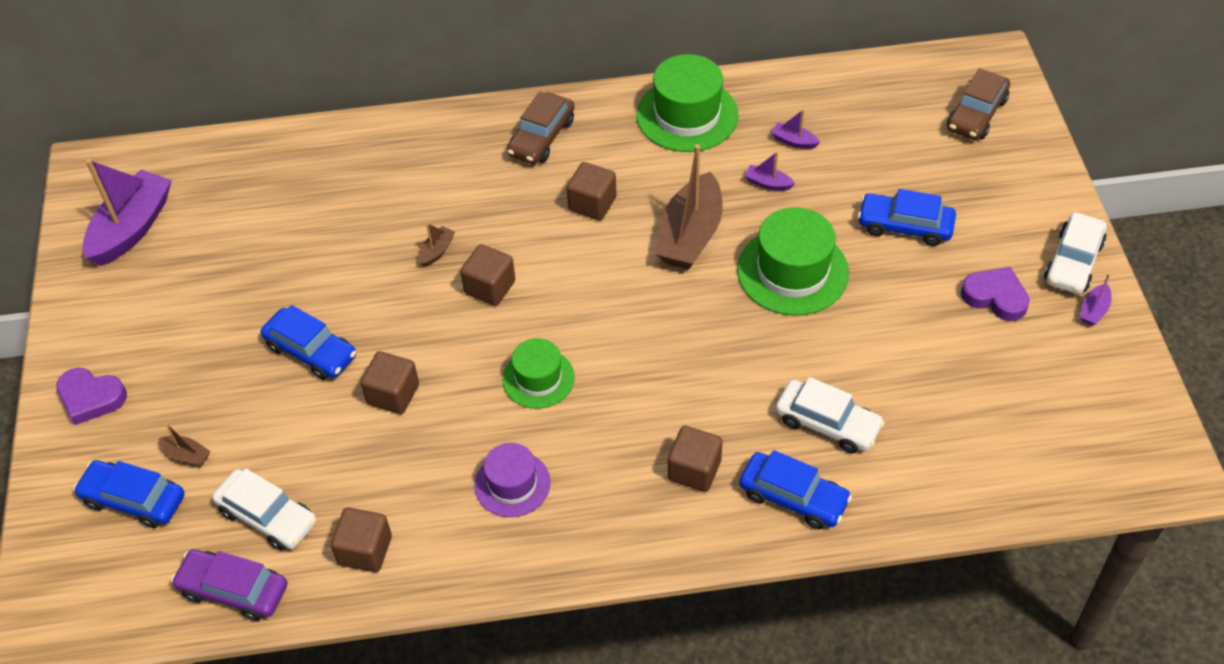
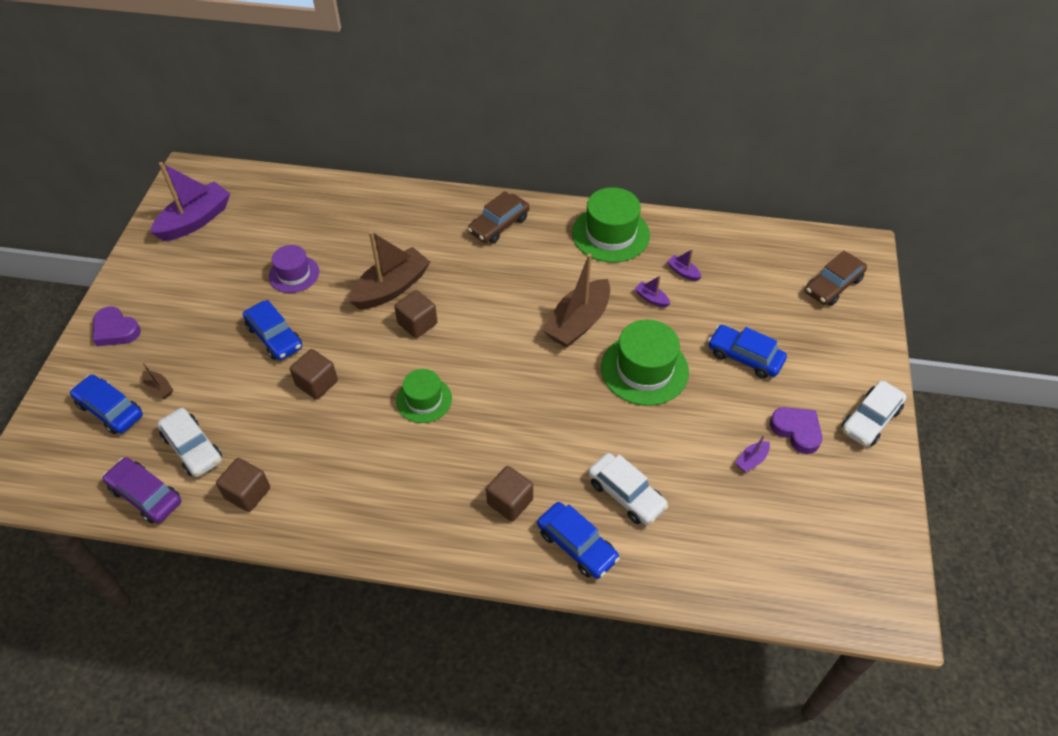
camera: 15 degrees right, 0 degrees up
brown boat [418,223,455,267] -> brown boat [349,231,430,309], size x2.34
purple hat [474,443,551,517] -> purple hat moved to [269,245,319,293]
brown cube [567,162,617,220] -> none
purple boat [1080,273,1112,326] -> purple boat moved to [735,434,770,472]

